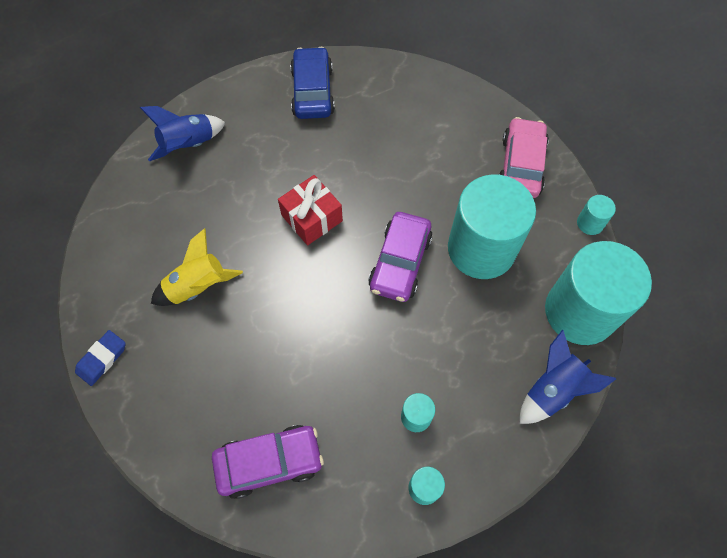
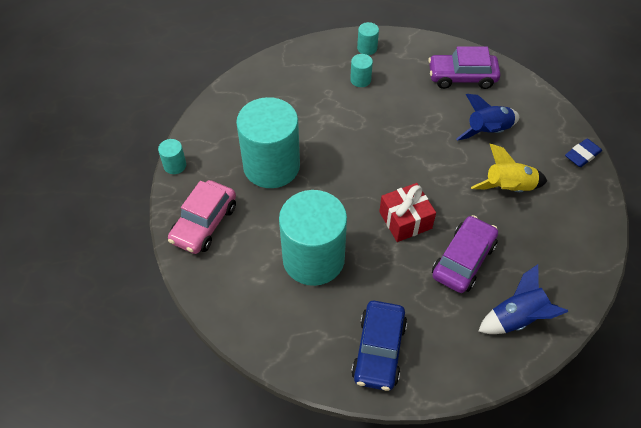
camera: 165 degrees left, 10 degrees down
purple car [368,212,432,302] -> purple car moved to [432,215,498,293]
blue rocket [519,330,616,424] -> blue rocket moved to [456,94,519,141]
turquoise cylinder [545,241,652,345] -> turquoise cylinder moved to [279,190,347,286]

